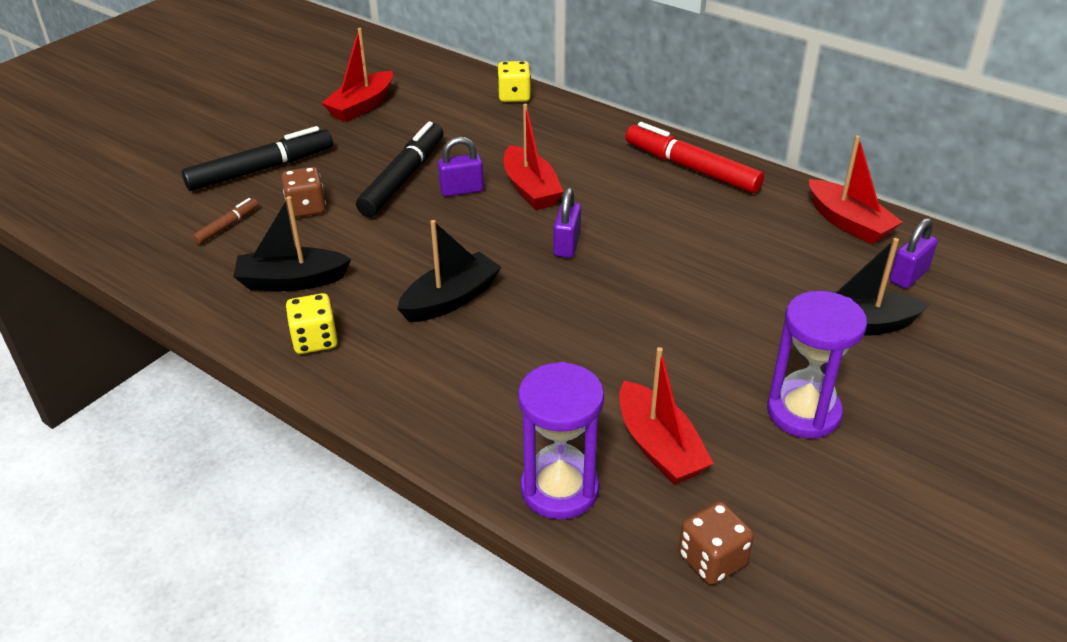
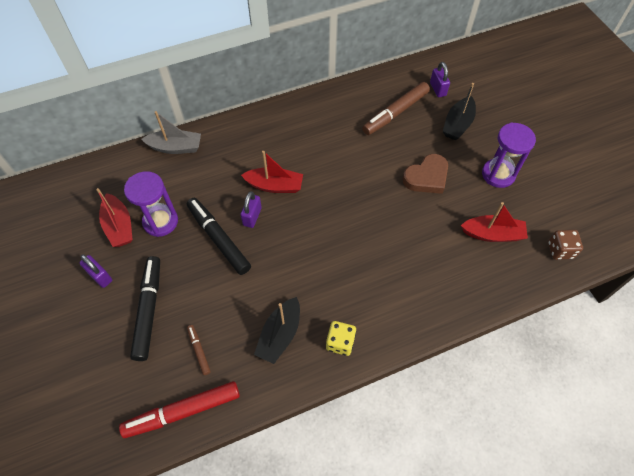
camera: 60 degrees left, 20 degrees up
brown dice [281,167,326,218] -> none
black boat [397,220,501,322] -> none
yellow dice [498,61,531,102] -> grey boat [141,111,201,154]
purple hourglass [518,362,604,520] -> purple hourglass moved to [124,171,178,237]
purple padlock [553,188,581,258] -> purple padlock moved to [79,254,112,288]
red marker [625,122,764,193] -> red marker moved to [119,381,240,438]
red boat [809,135,903,244] -> none
none -> brown marker [362,82,430,135]
none -> brown heart [403,154,448,194]

